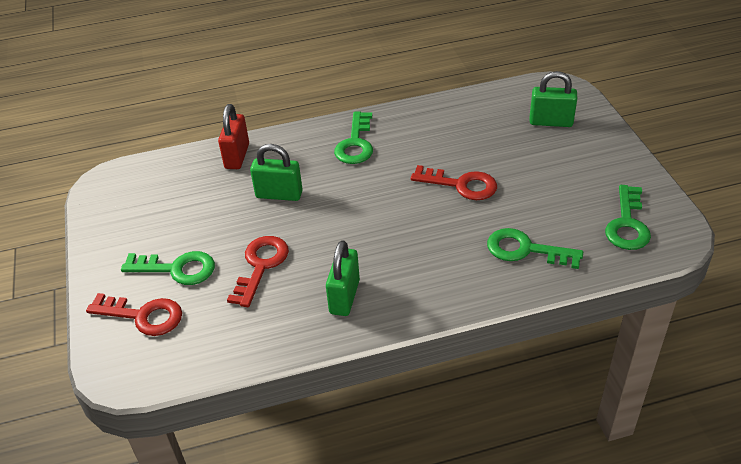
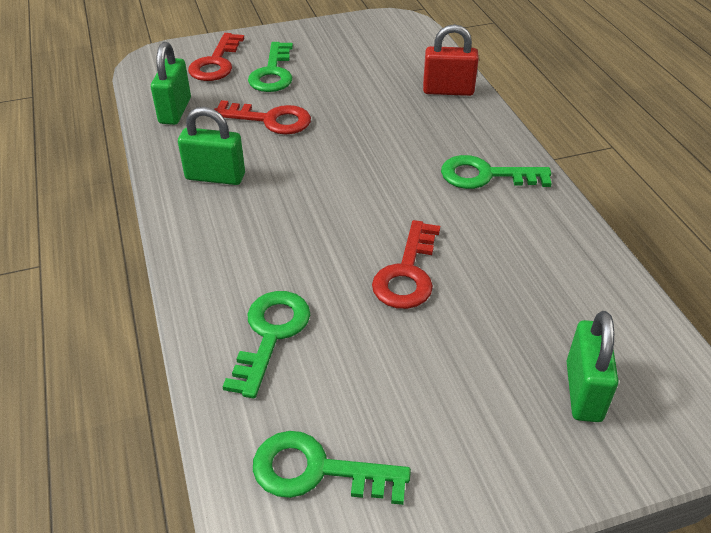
camera: 85 degrees right, 0 degrees up
green padlock [250,144,303,201] -> green padlock moved to [151,42,191,125]

